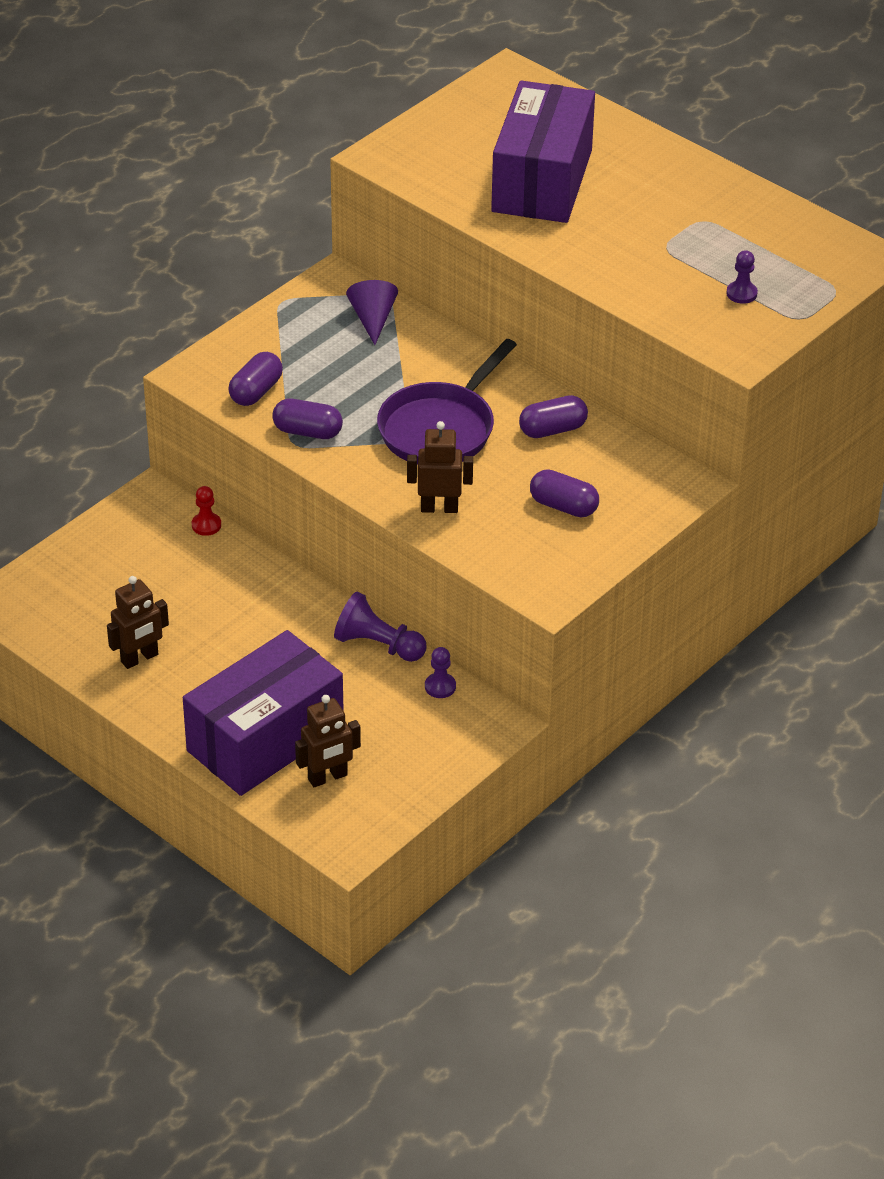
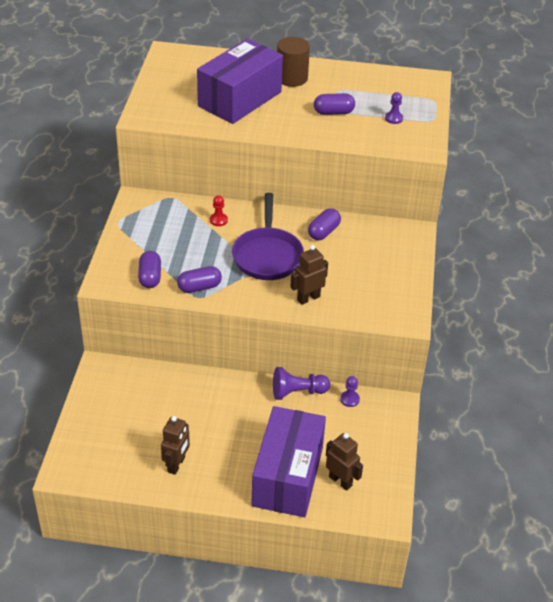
camera: 35 degrees left, 0 degrees up
red pawn [192,486,221,536] -> red pawn moved to [210,195,228,226]
brown robot [295,695,361,787] -> brown robot turned 75 degrees counterclockwise [326,433,363,491]
purple cone [346,280,398,345] -> none
purple box [491,80,595,223] -> purple box turned 60 degrees clockwise [197,39,283,124]
purple capsule [530,469,599,518] -> purple capsule moved to [314,93,355,115]
none -> brown cylinder [277,37,310,87]

